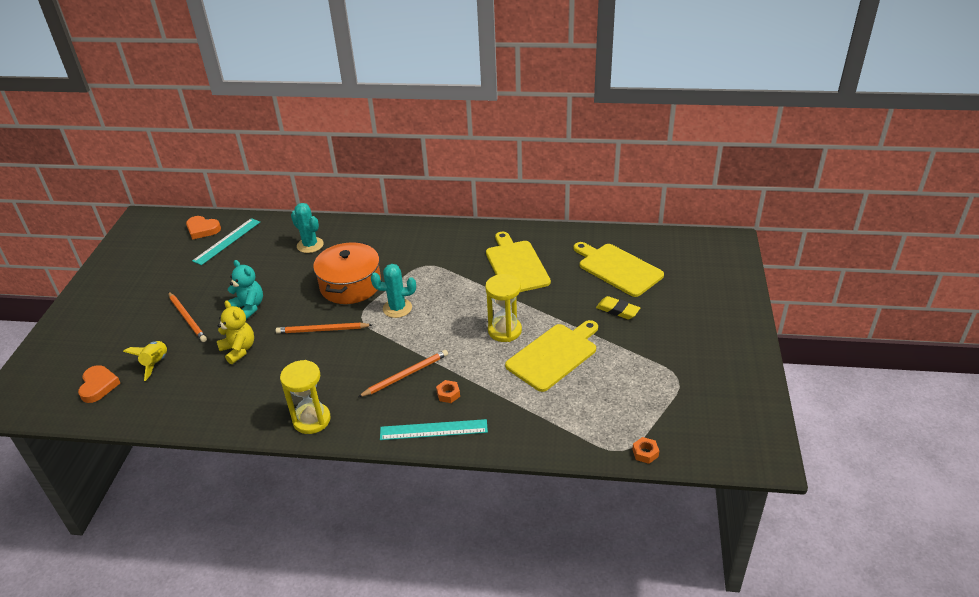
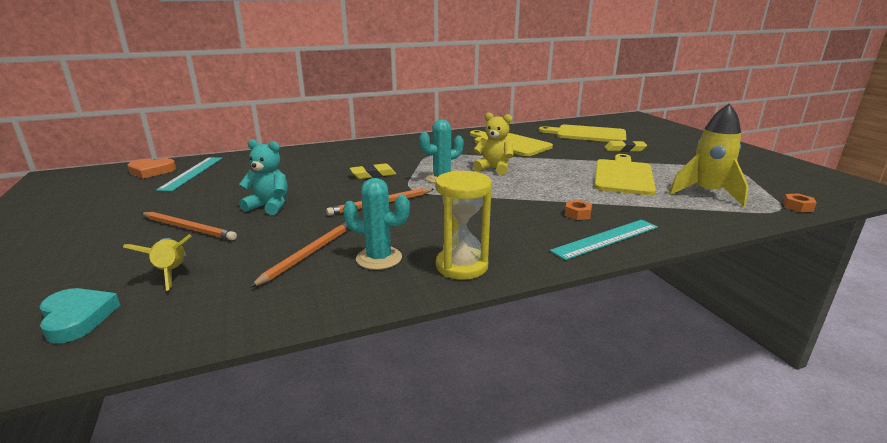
camera: 30 degrees left, 15 degrees down
orange heart [78,365,120,403] -> turquoise heart [40,288,120,344]
yellow teddy bear [217,300,254,364] -> yellow teddy bear moved to [473,112,514,175]
turquoise cactus [291,203,324,253] -> turquoise cactus moved to [343,178,410,270]
orange pot [313,242,381,304] -> yellow eraser [349,163,396,179]
orange pencil [358,350,448,397] -> orange pencil moved to [250,222,349,287]
yellow hourglass [485,274,522,342] -> none
none -> yellow rocket [669,103,748,207]

